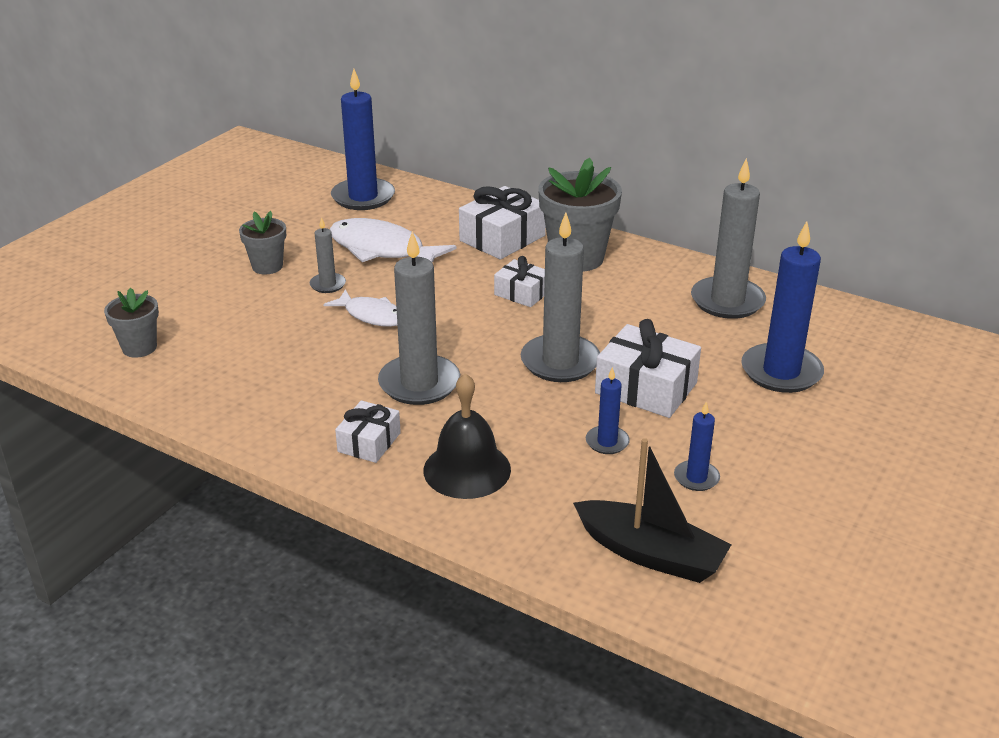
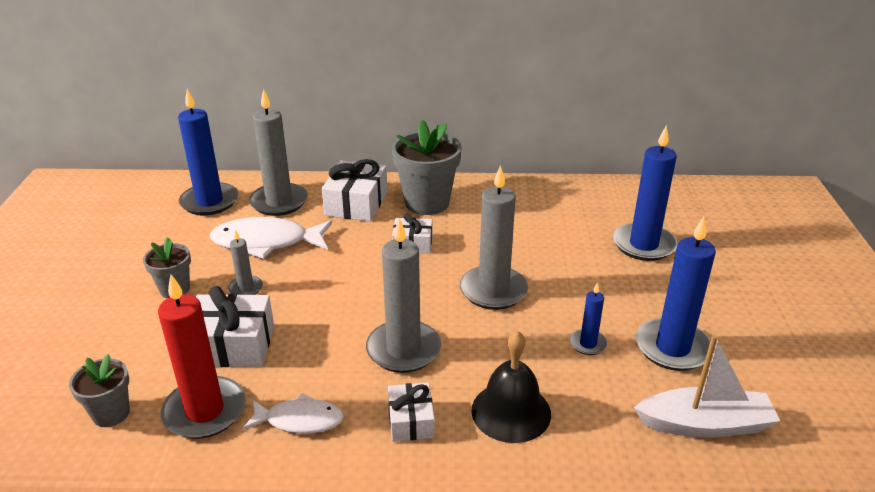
camera: 30 degrees left, 0 degrees up
white fish [323,289,397,327] -> white fish moved to [242,393,344,434]
black boat [573,438,731,583] -> white boat [634,335,780,438]
white gift [595,319,701,418] -> white gift moved to [196,286,274,367]
blue candle [674,402,720,491] -> blue candle [636,217,716,371], size x2.00
grey candle [691,158,766,319] -> grey candle moved to [249,89,308,216]
none -> red candle [158,274,246,439]

